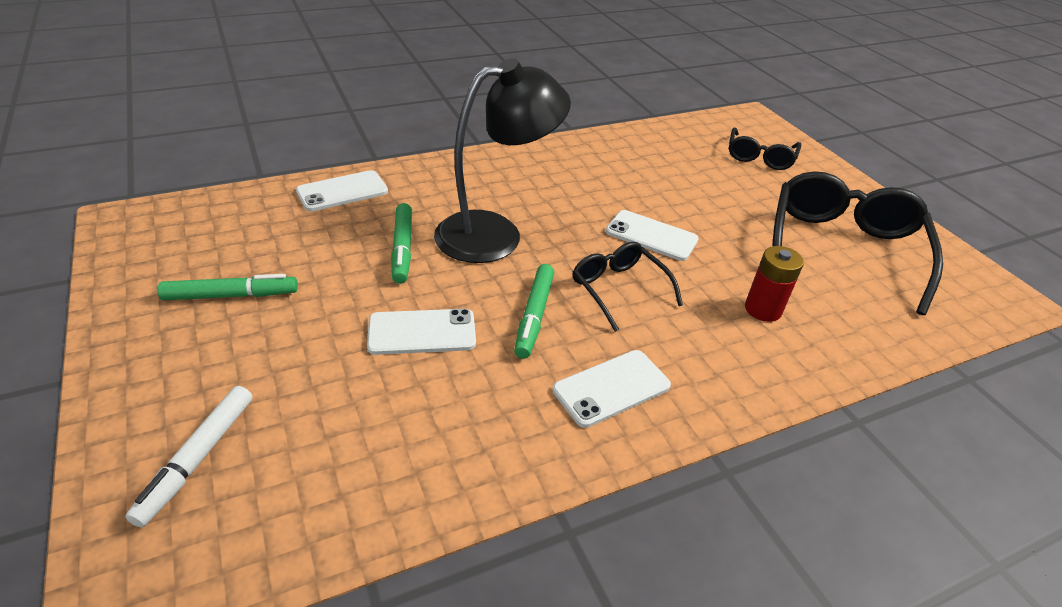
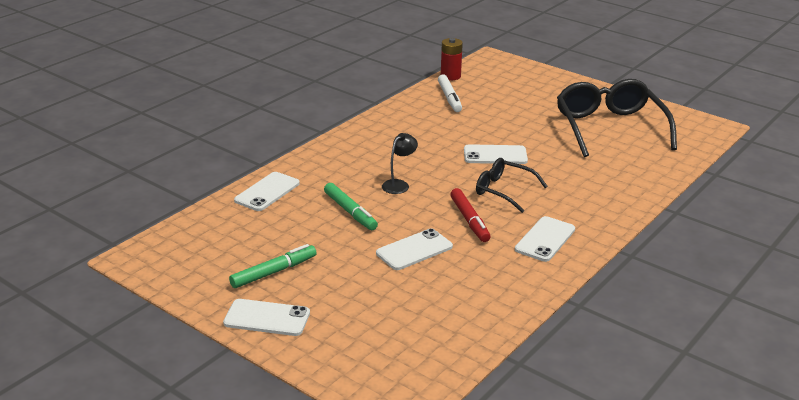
camera: 25 degrees left, 10 degrees down
white marker [125,386,252,527] -> white marker moved to [438,74,462,112]
black lamp [434,58,571,263] -> black lamp [382,133,418,194], size x0.43
green marker [514,264,554,359] -> red marker [450,188,491,242]
black glasses [729,128,801,170] -> none
red battery [745,246,804,322] -> red battery moved to [441,38,463,80]
none -> white phone [223,299,310,336]

